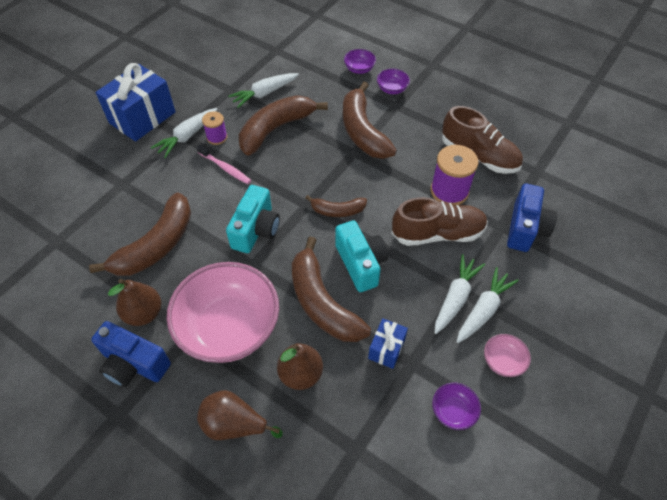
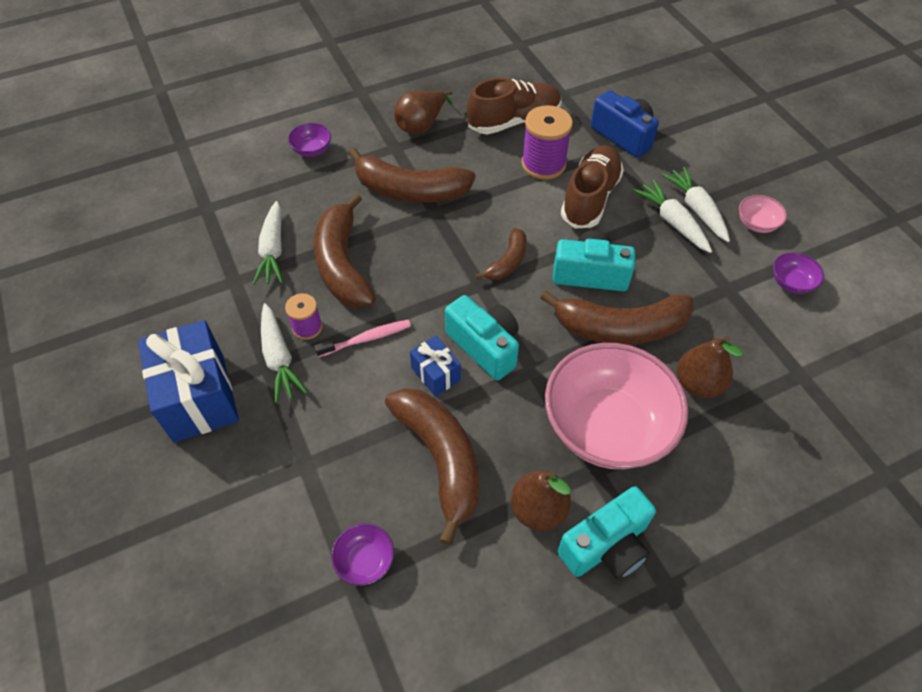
camera: 60 degrees left, 0 degrees up
blue camera [91,321,171,387] -> turquoise camera [558,486,656,580]
brown pear [197,390,283,440] -> brown pear moved to [394,90,452,134]
blue gift [368,318,408,369] -> blue gift moved to [410,336,461,397]
purple bowl [377,68,410,94] -> purple bowl moved to [331,523,394,586]

